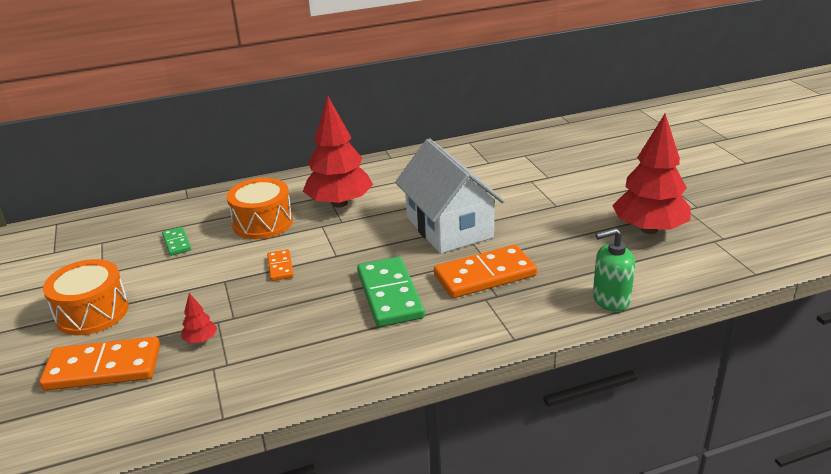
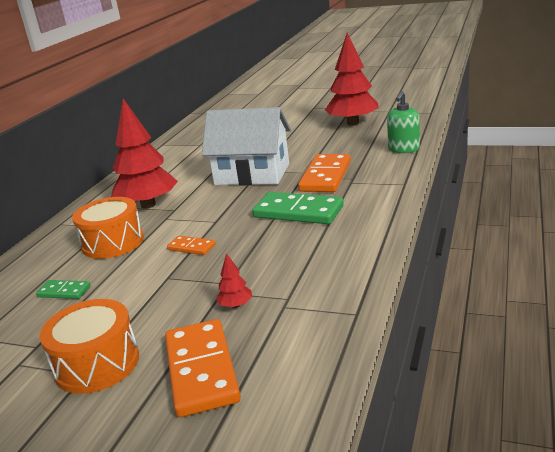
camera: 50 degrees left, 5 degrees down
orange domino [39,337,160,391] -> orange domino turned 45 degrees counterclockwise [165,319,241,417]

